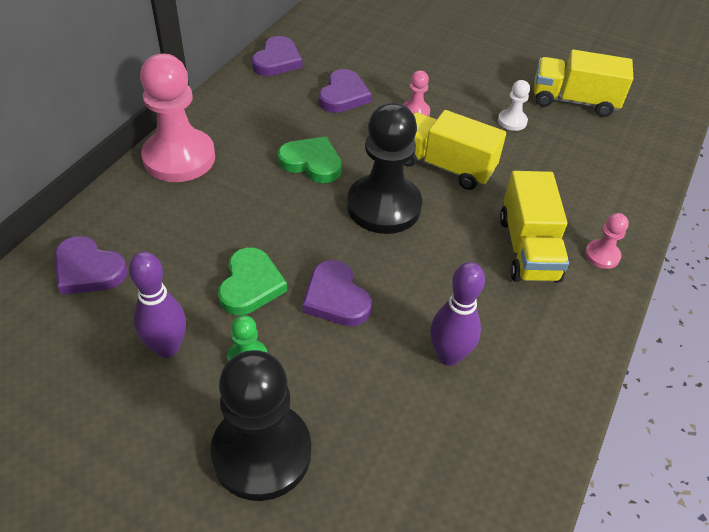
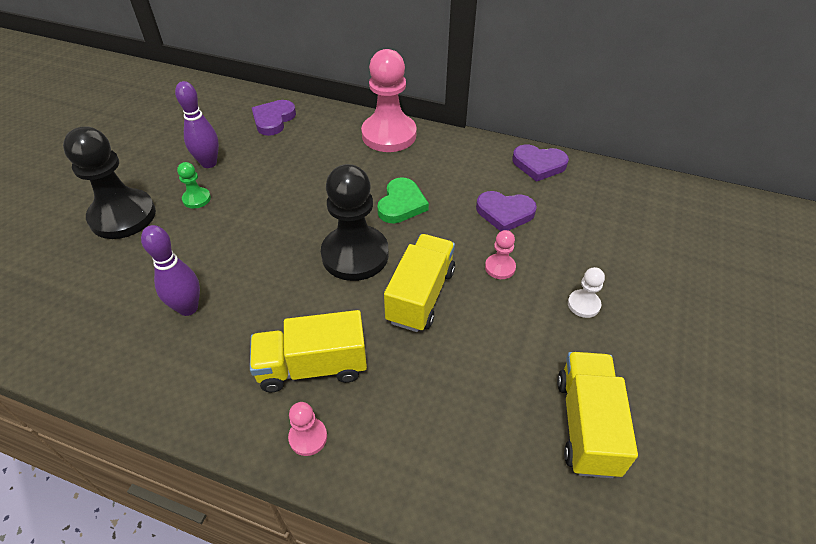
camera: 85 degrees right, 0 degrees up
green heart [218,247,287,315] -> none
purple heart [302,260,372,326] -> none
white pawn [498,80,530,131] -> white pawn moved to [568,267,605,318]

